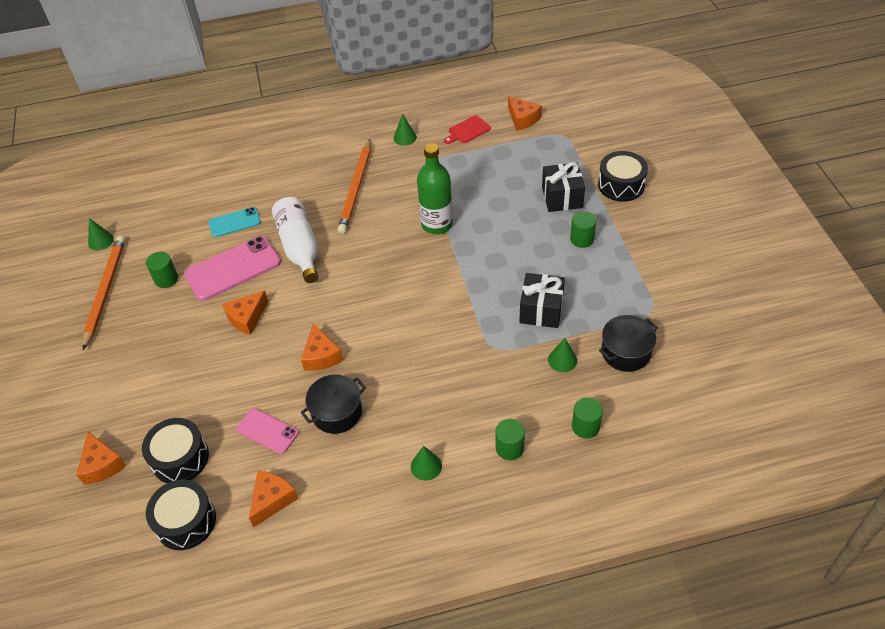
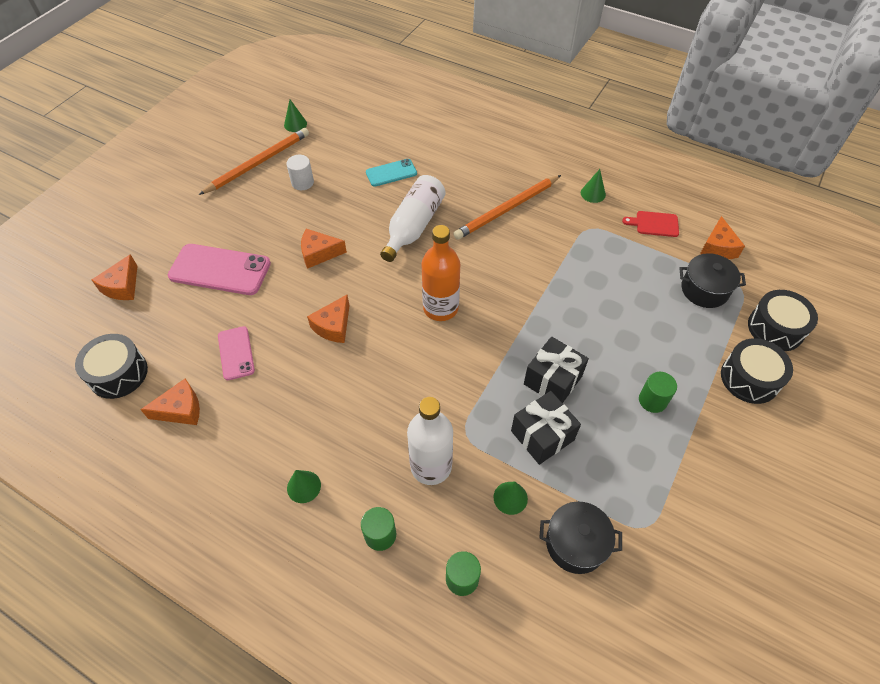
camera: 40 degrees right, 5 degrees up
black drum [142,418,209,483] -> black drum moved to [748,290,818,351]
green cylinder [146,252,178,288] -> white cylinder [286,155,314,190]
pink phone [184,236,281,301] -> pink phone moved to [168,244,271,295]
turquoise phone [208,207,261,237] -> turquoise phone turned 45 degrees counterclockwise [366,159,417,187]
black pot [300,374,366,434] -> black pot moved to [679,253,746,308]
green bottle [417,143,453,234] -> none
black gift [542,162,585,212] -> black gift moved to [524,337,589,403]
none -> white bottle [407,397,453,485]
none -> orange bottle [421,225,460,321]

